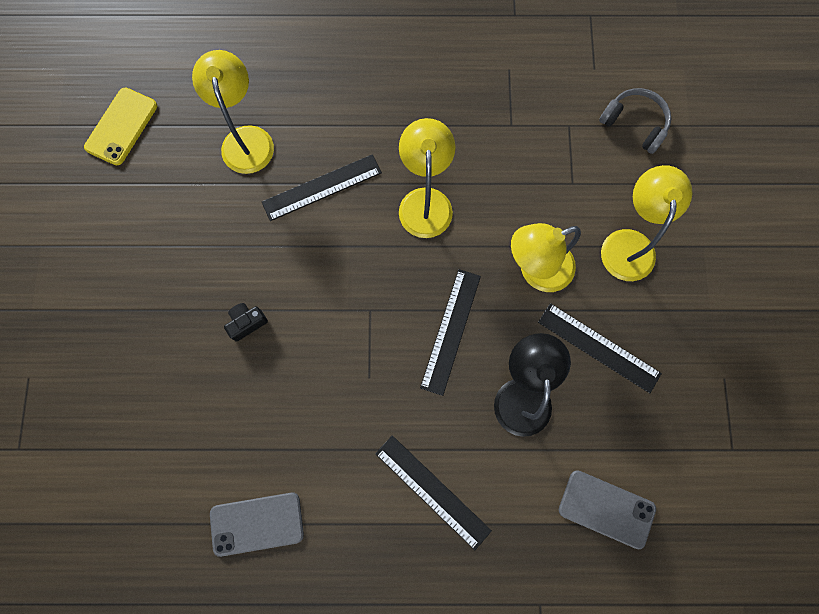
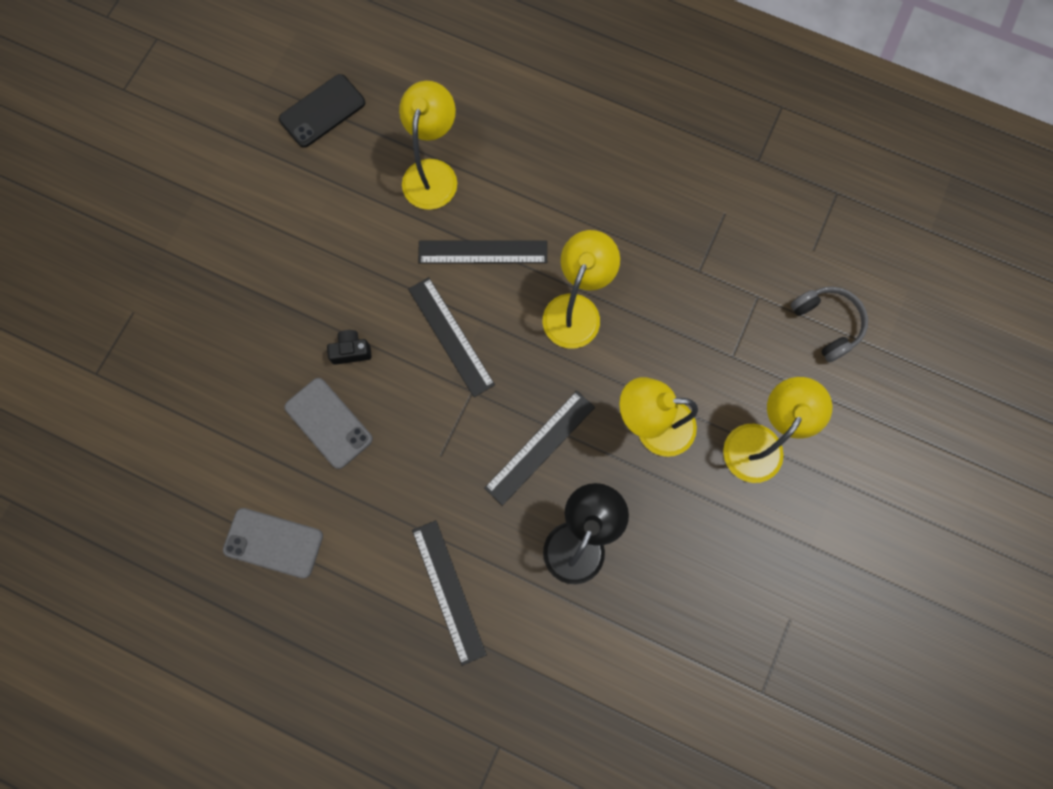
camera: 25 degrees right, 0 degrees up
yellow phone [84,87,157,165] -> black phone [279,74,365,148]
black ruler [538,303,662,393] -> black ruler moved to [408,277,495,397]
grey phone [559,471,656,549] -> grey phone moved to [284,378,373,469]

